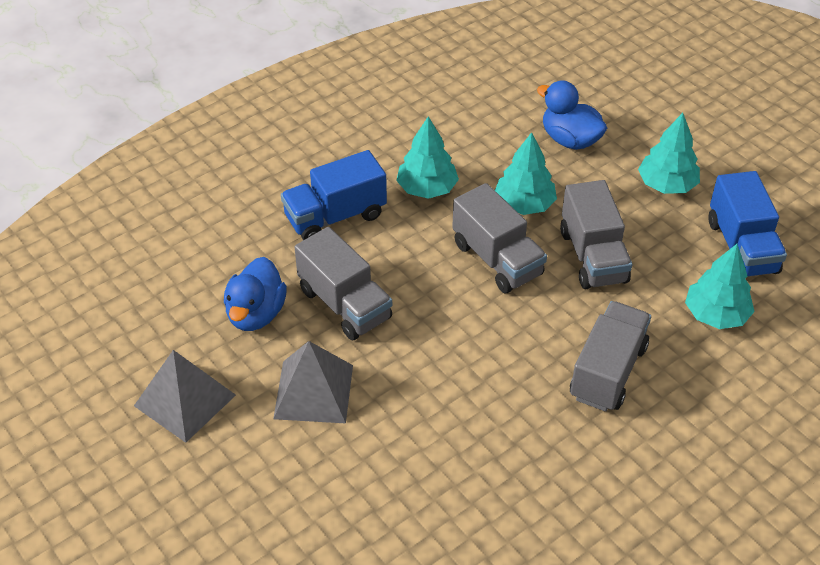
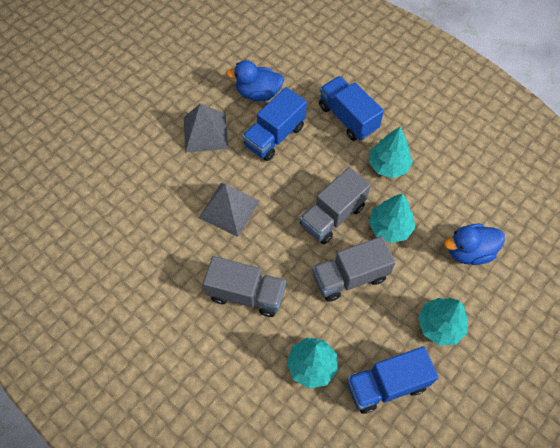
camera: 80 degrees right, 15 degrees up
grey pyramid [134,350,236,443] -> grey pyramid moved to [199,183,260,237]
grey truck [294,227,392,341] -> blue truck [242,87,307,161]
blue duck [537,80,607,150] -> blue duck turned 135 degrees counterclockwise [444,224,505,265]

